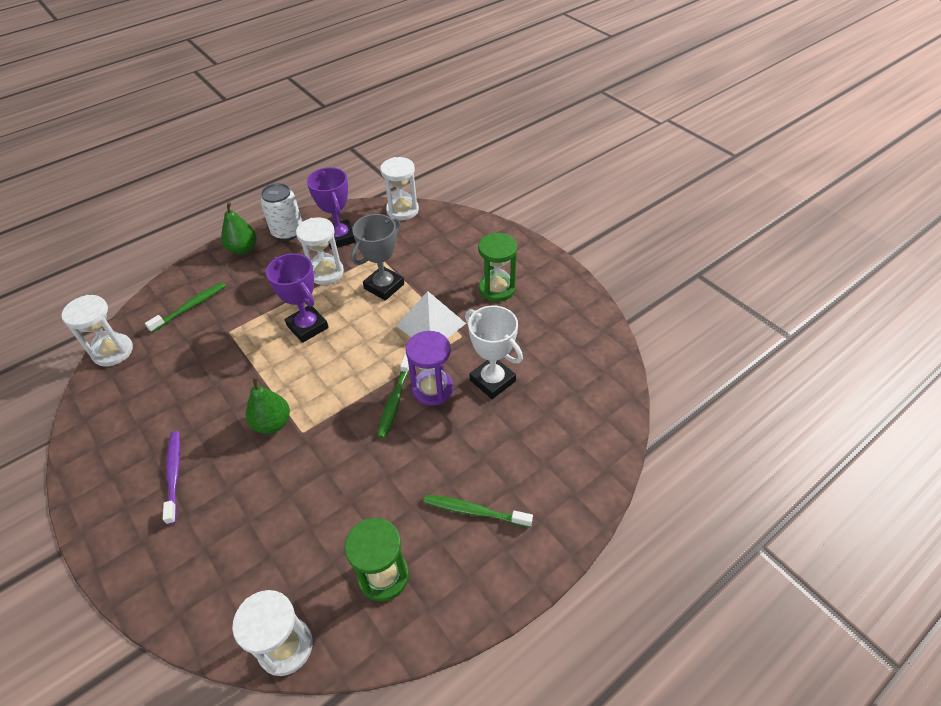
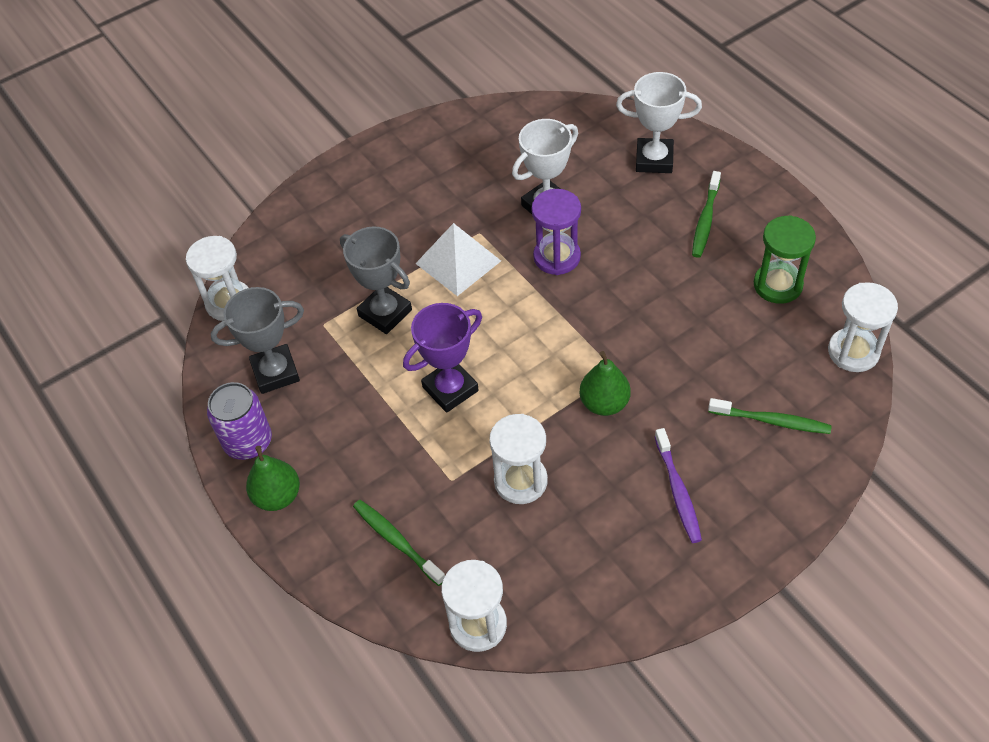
camera: 85 degrees left, 5 degrees up
purple toothbrush [163,431,181,525] -> purple toothbrush turned 90 degrees counterclockwise [654,428,702,543]
white can [260,183,302,241] -> purple can [207,382,272,460]
white hourglass [296,218,344,285] -> white hourglass moved to [489,414,548,504]
purple trophy [307,167,356,249] -> grey trophy [210,287,304,394]
green toothbrush [377,354,409,438] -> green toothbrush moved to [708,398,832,434]
green hourglass [478,233,517,302] -> none
none -> white trophy [616,72,702,173]

